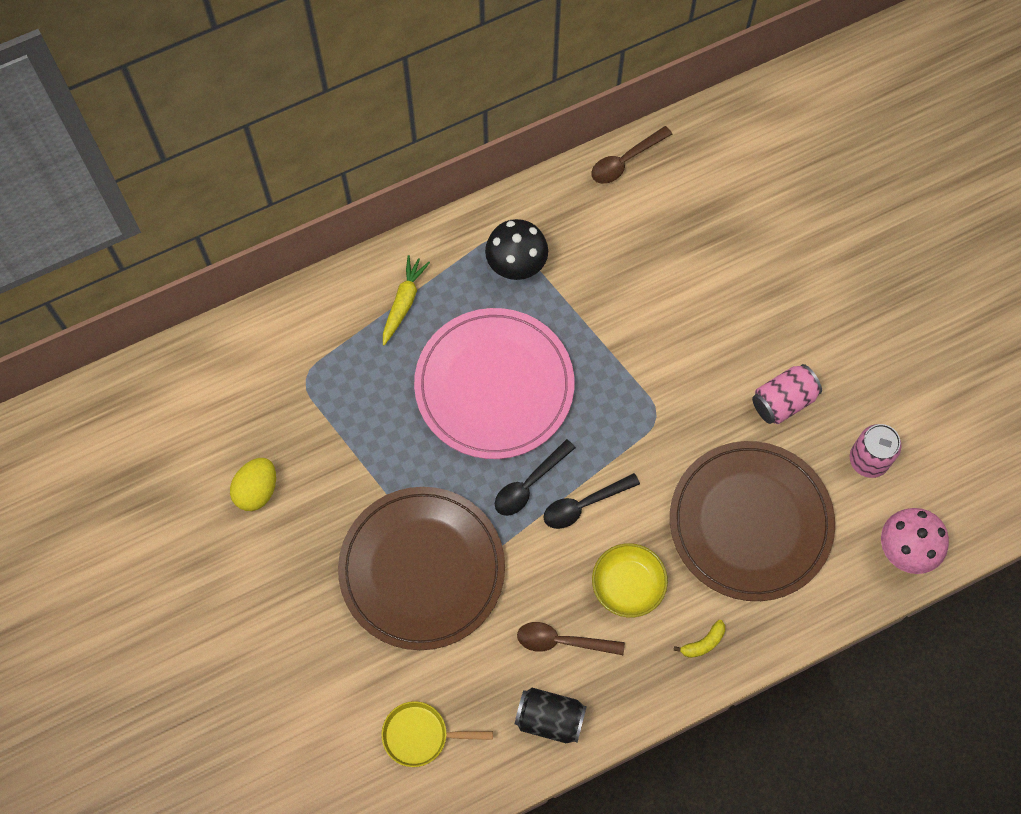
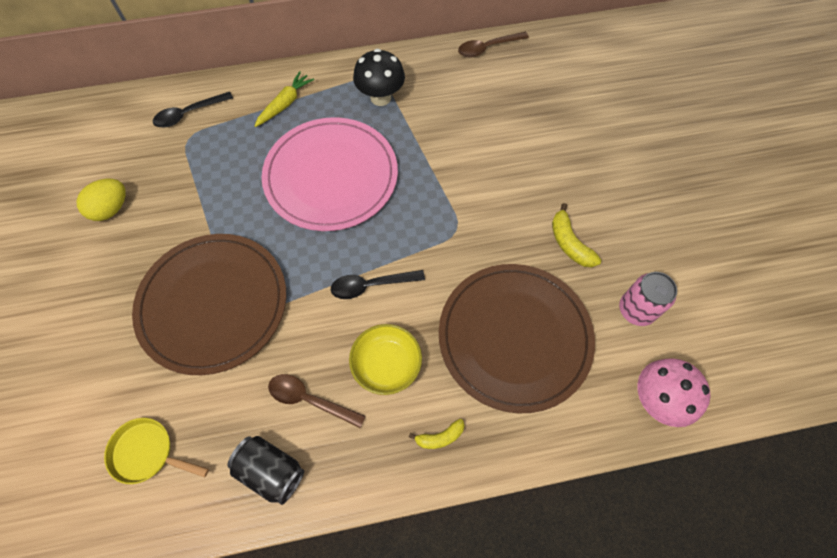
camera: 15 degrees right, 5 degrees down
black spoon [495,439,575,516] -> black spoon moved to [153,92,233,127]
pink can [752,364,822,424] -> yellow banana [552,203,601,267]

